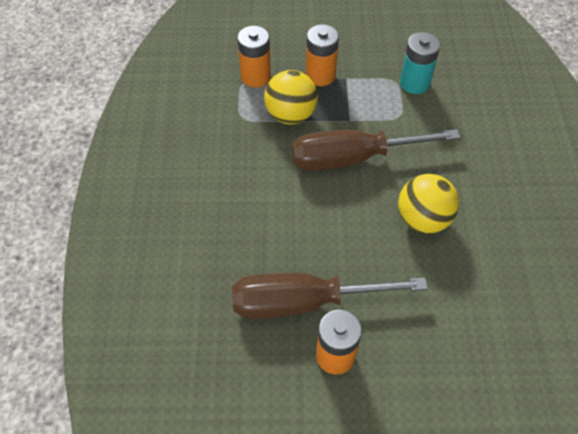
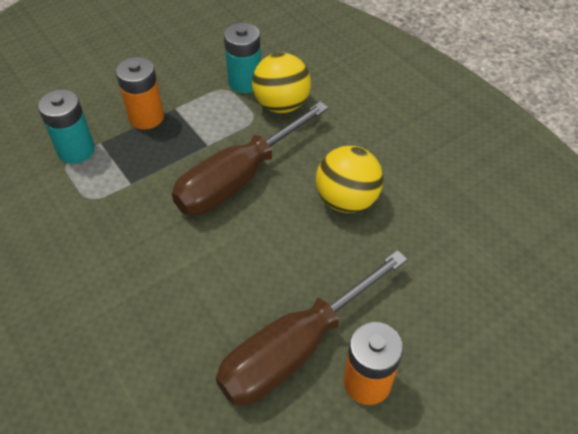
camera: 35 degrees left, 5 degrees down
orange battery [237,26,271,87] -> turquoise battery [38,89,95,164]
yellow ball [264,70,318,125] -> yellow ball moved to [252,53,311,113]

